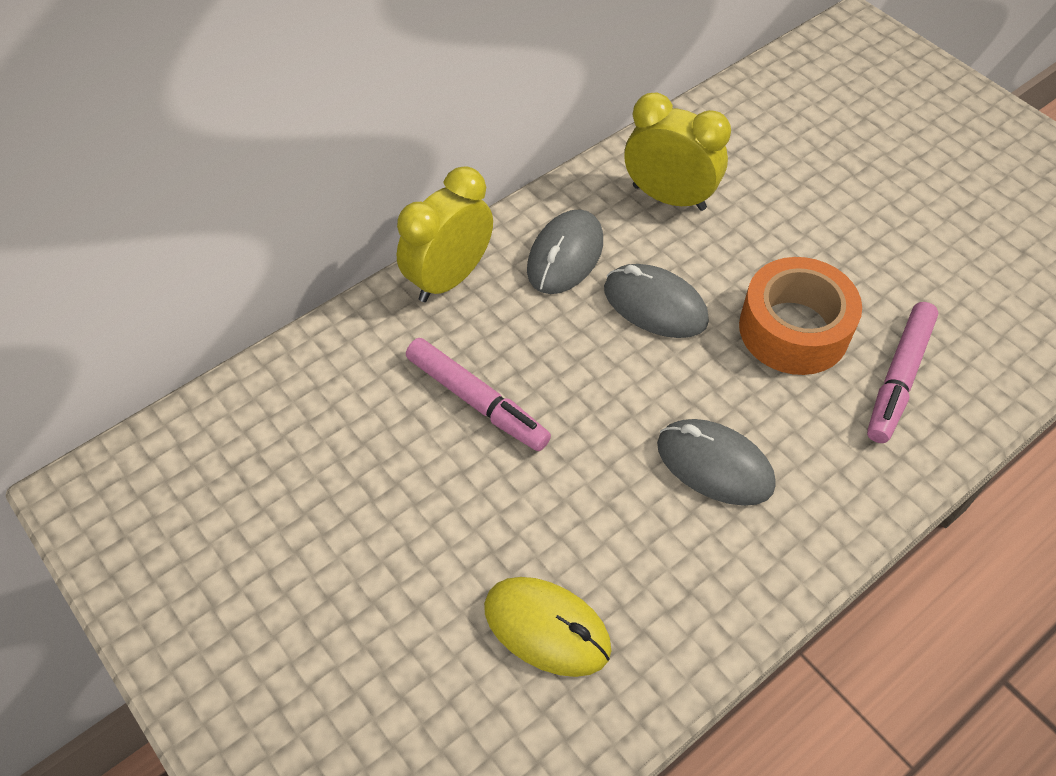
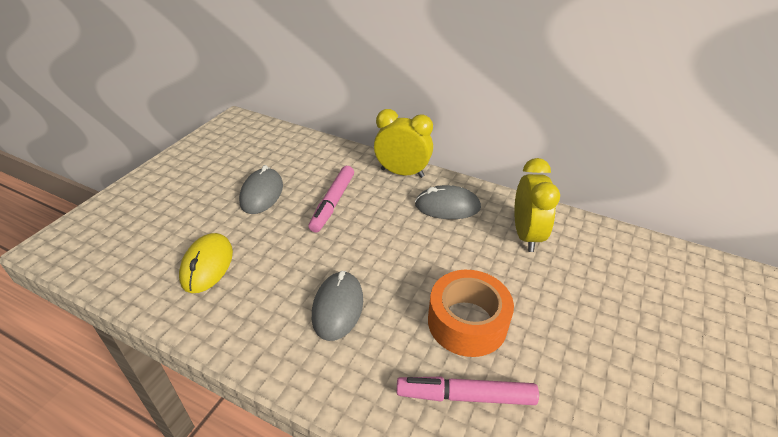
camera: 65 degrees right, 15 degrees down
grey mouse [604,264,709,338] -> grey mouse moved to [239,165,283,214]

